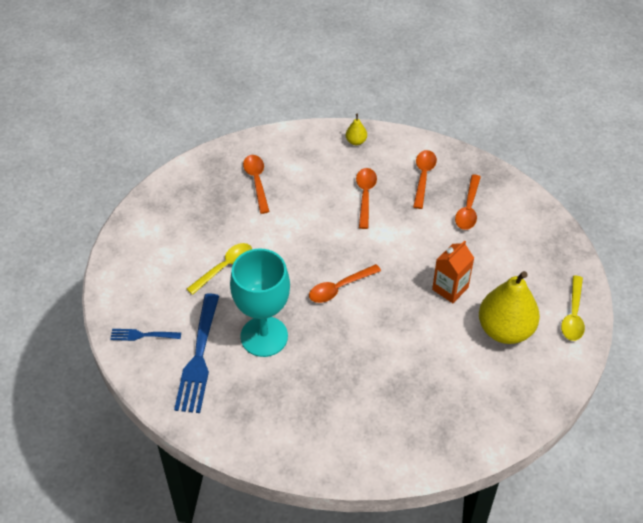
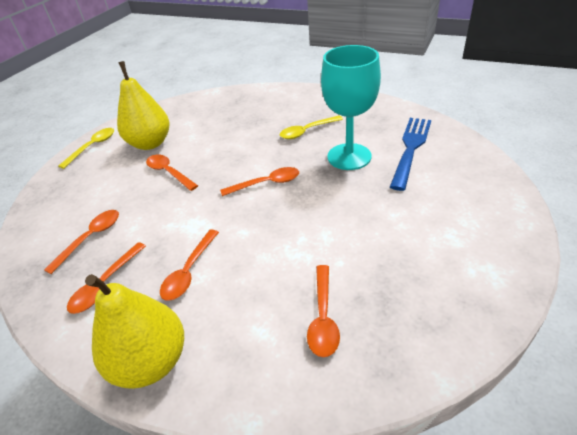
camera: 160 degrees left, 10 degrees down
blue fork [110,329,181,341] -> none
yellow spoon [187,243,252,295] -> yellow spoon moved to [280,115,343,139]
yellow pear [346,114,367,145] -> yellow pear [85,274,184,389], size x2.37
orange carton [432,241,474,303] -> orange spoon [146,155,198,191]

